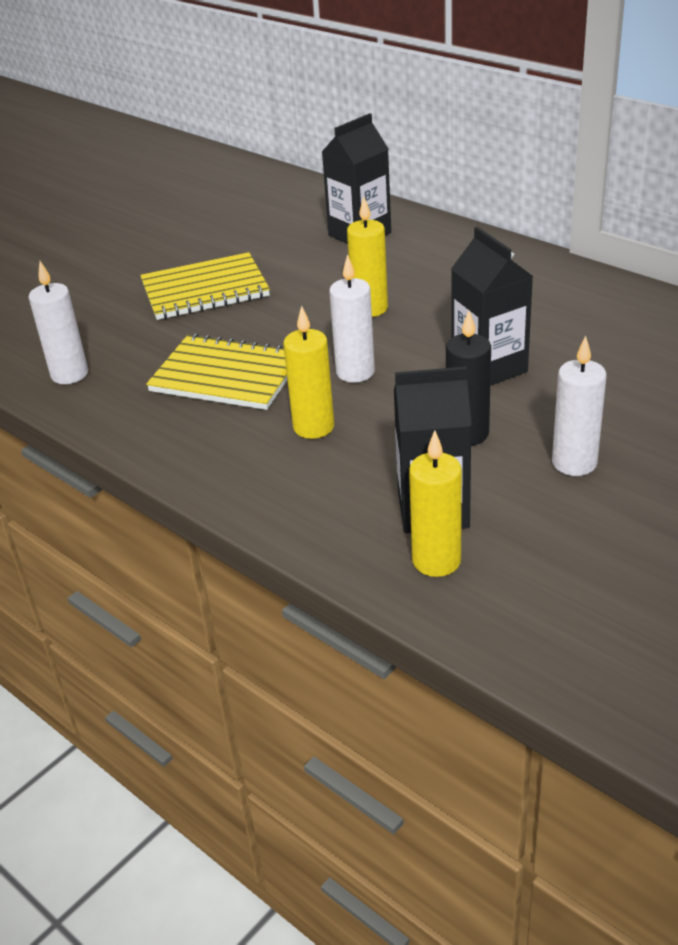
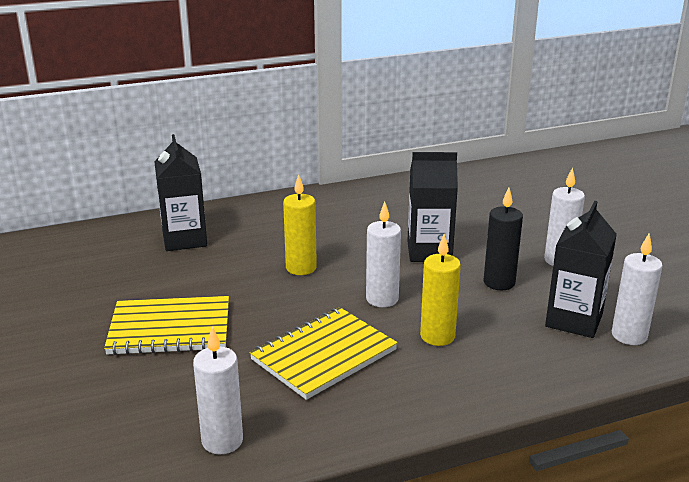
camera: 65 degrees left, 10 degrees down
yellow notebook [140,252,270,320] -> yellow notebook turned 75 degrees clockwise [104,296,229,355]
yellow candle [409,430,462,577] -> white candle [612,233,663,345]

